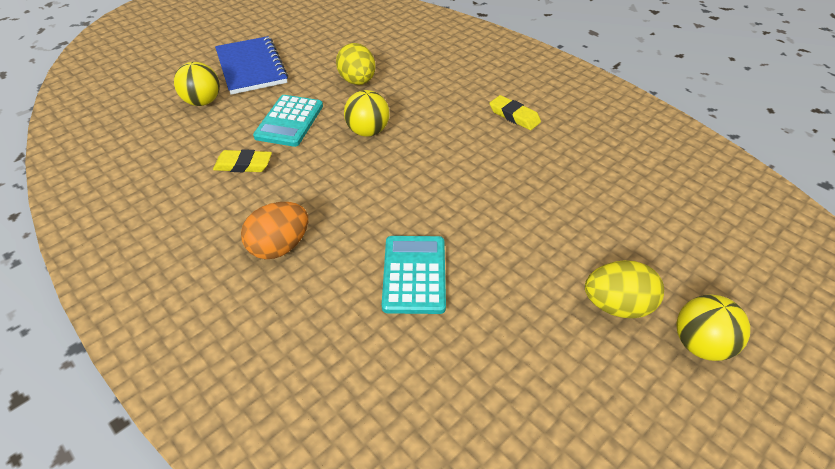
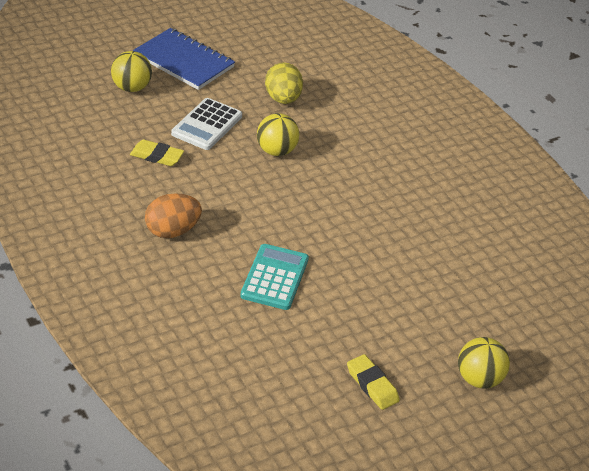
camera: 10 degrees right, 5 degrees down
blue notebook [215,36,288,95] -> blue notebook turned 45 degrees counterclockwise [133,28,235,90]
turquoise calculator [253,95,323,147] -> white calculator [171,98,242,150]
yellow eraser [489,95,541,130] -> yellow eraser moved to [347,354,400,410]
yellow egg [585,260,664,318] -> none

